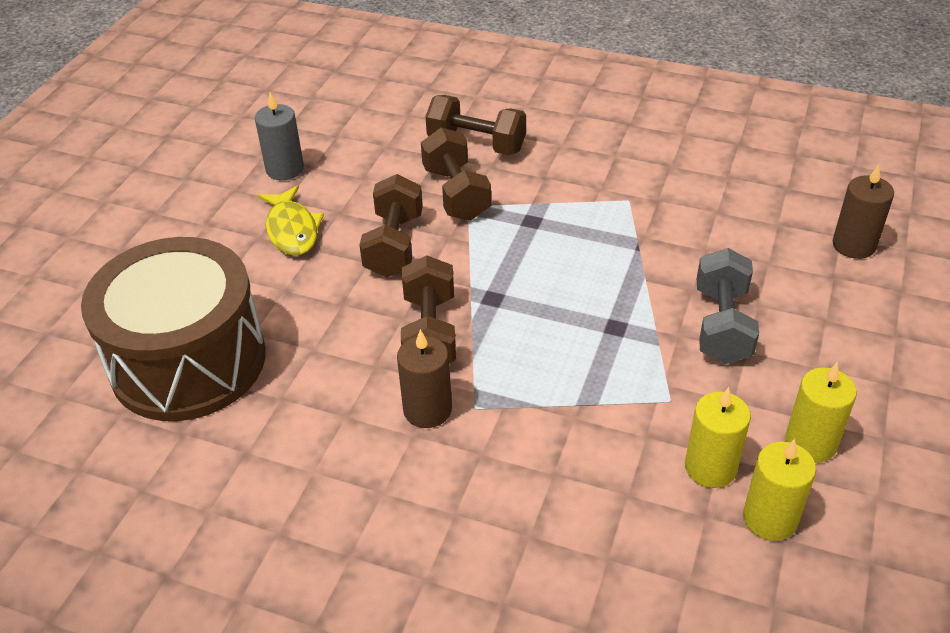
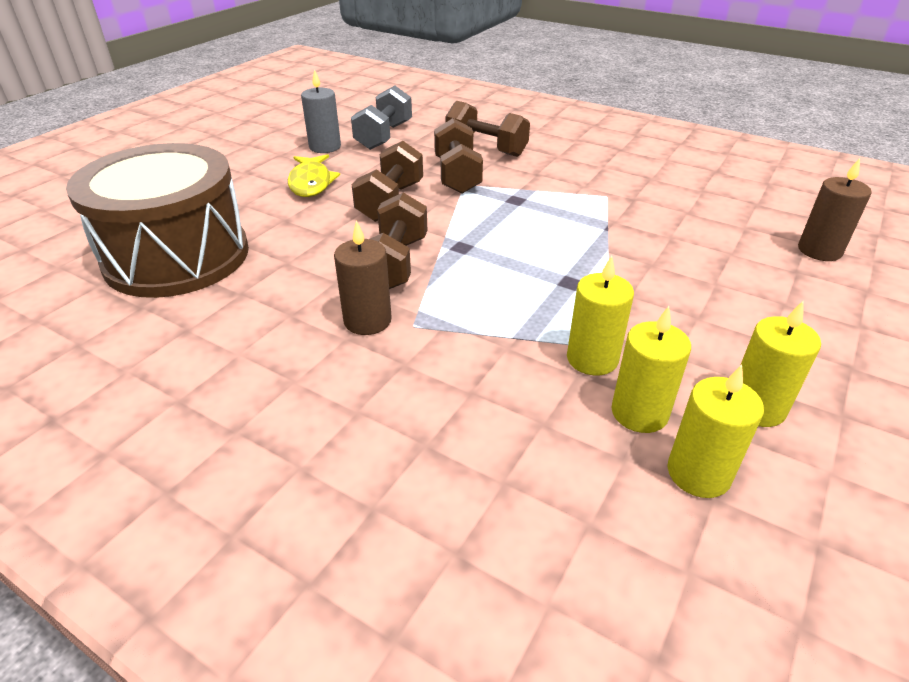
camera: 10 degrees right, 5 degrees down
grey dumbbell [697,248,759,364] -> grey dumbbell moved to [351,86,412,150]
none -> yellow candle [567,256,634,376]

